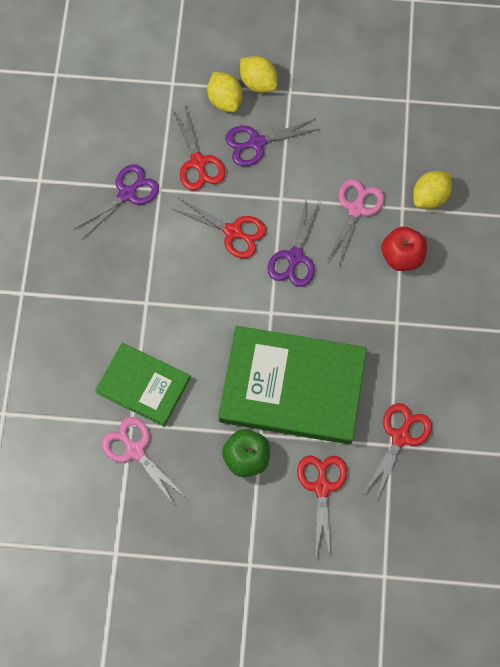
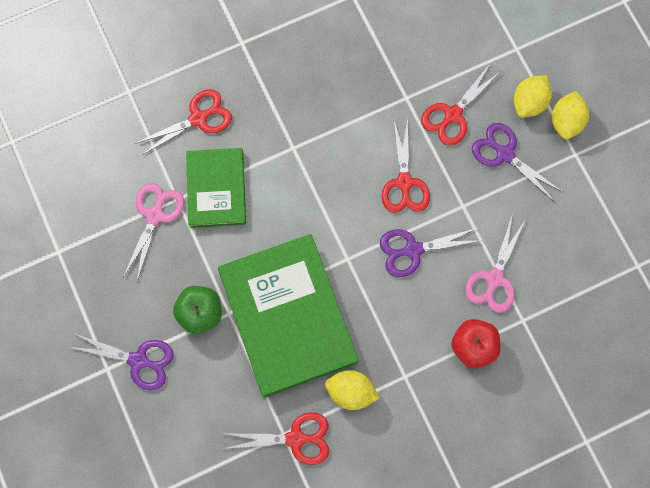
camera: 60 degrees right, 5 degrees up
purple scissors [73,164,159,239] -> purple scissors moved to [70,334,174,390]
red scissors [297,455,347,556] -> red scissors moved to [135,89,232,156]
pink scissors [326,179,384,265] -> pink scissors turned 120 degrees clockwise [465,213,525,313]
yellow lemon [413,171,452,209] -> yellow lemon moved to [325,370,380,410]

